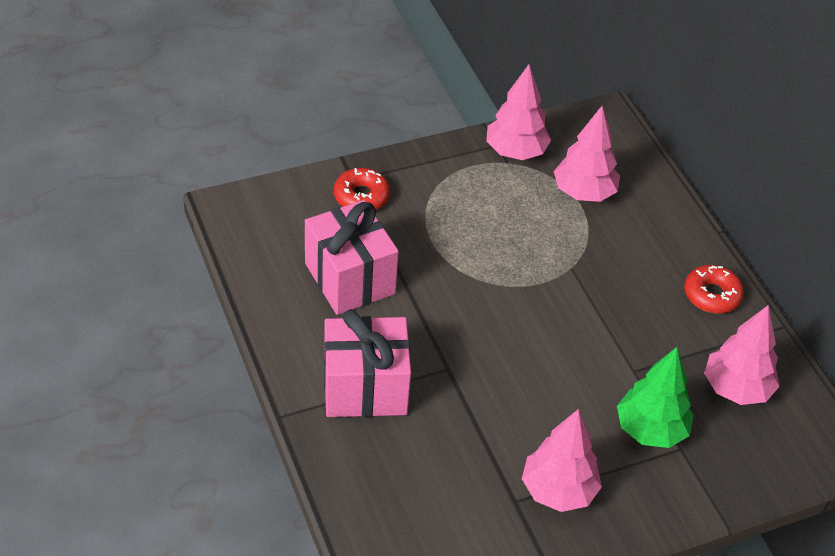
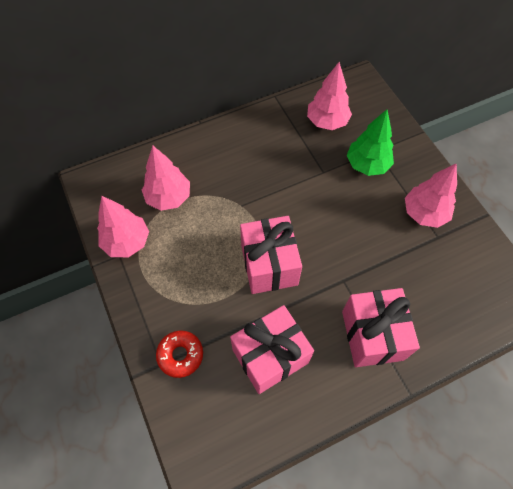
camera: 90 degrees left, 15 degrees up
red donut [684,265,744,314] -> none
none -> pink gift [240,216,302,294]

